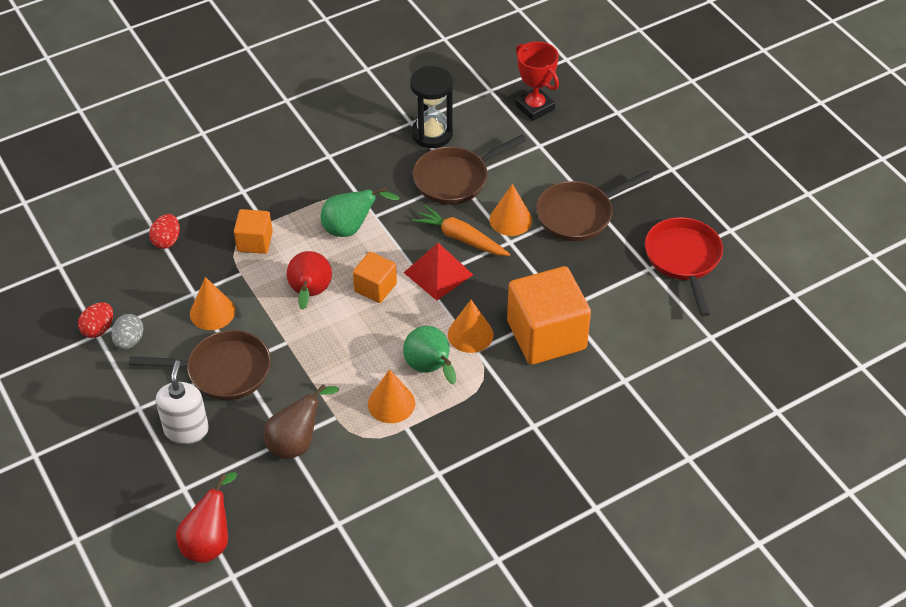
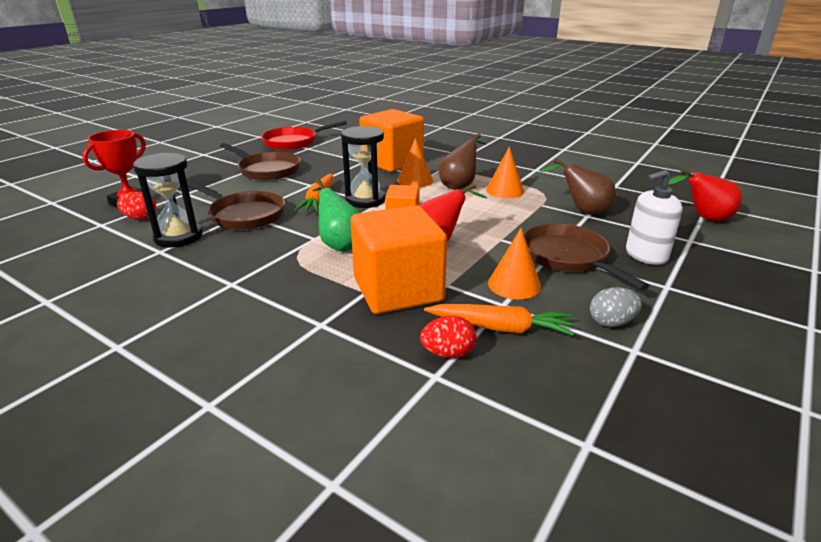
camera: 115 degrees left, 20 degrees down
red egg [78,302,113,338] -> red egg moved to [117,192,156,220]
orange cube [234,209,273,254] -> orange cube [351,205,447,314], size x1.92
green pear [403,326,456,385] -> brown pear [439,134,487,190]
red pyramid [404,243,473,301] -> black hourglass [341,126,385,208]
orange cone [489,184,532,236] -> none
none -> orange carrot [424,304,574,336]

